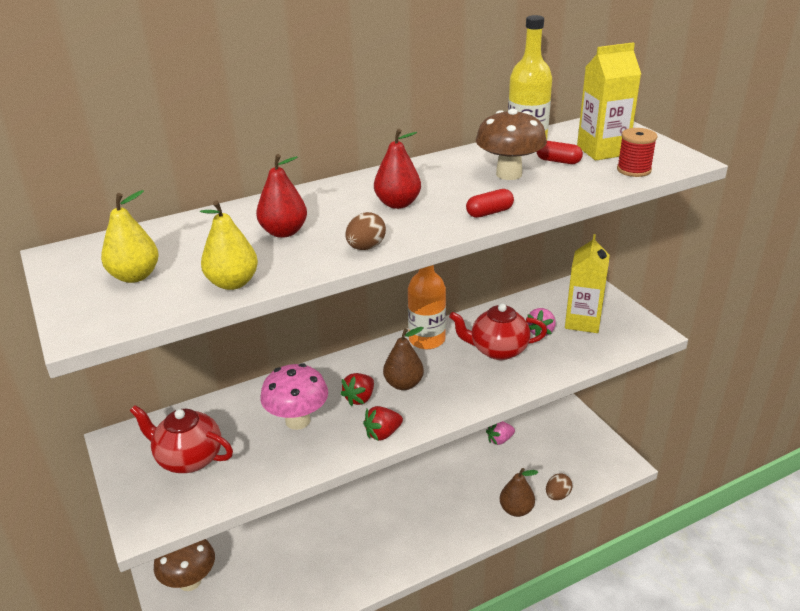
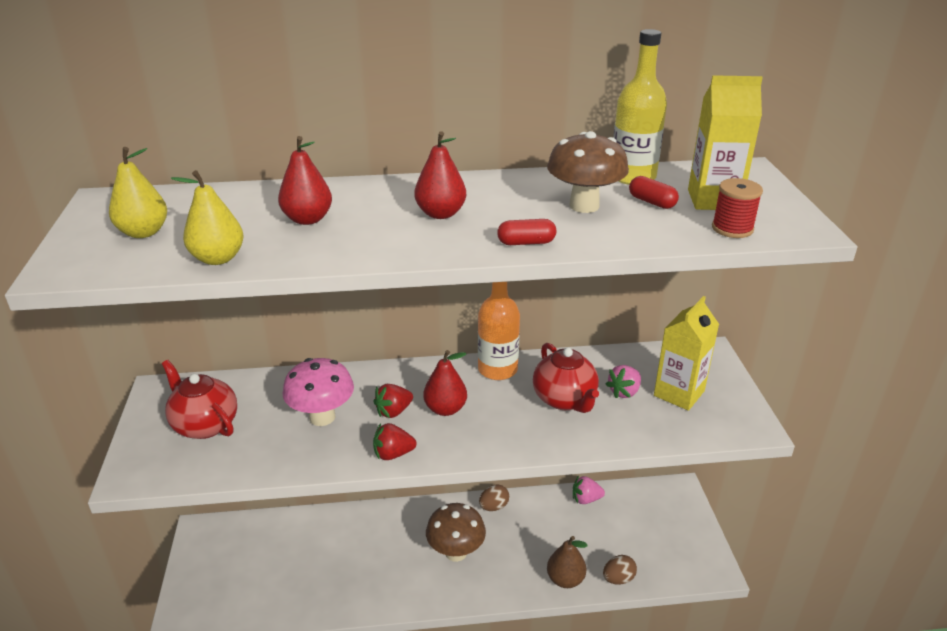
camera: 20 degrees right, 0 degrees up
brown mushroom [154,539,215,591] -> brown mushroom moved to [426,503,486,562]
brown egg [345,212,386,250] -> brown egg moved to [479,484,509,511]
brown pear [383,327,424,390] -> red pear [423,350,467,416]
red teapot [449,303,547,360] -> red teapot turned 135 degrees counterclockwise [533,343,599,413]

